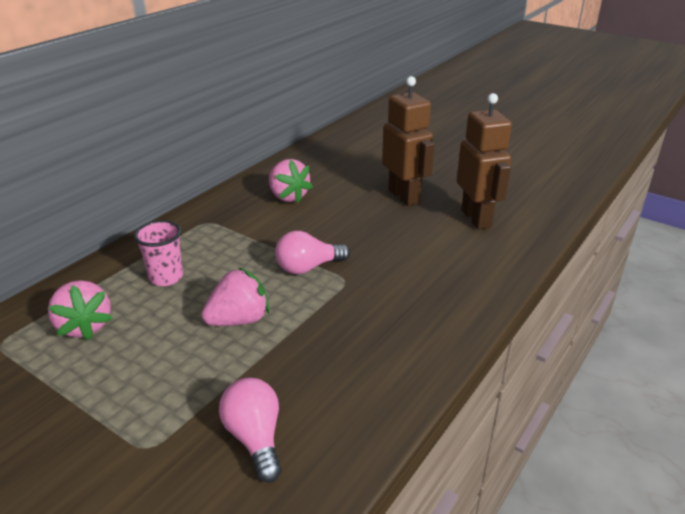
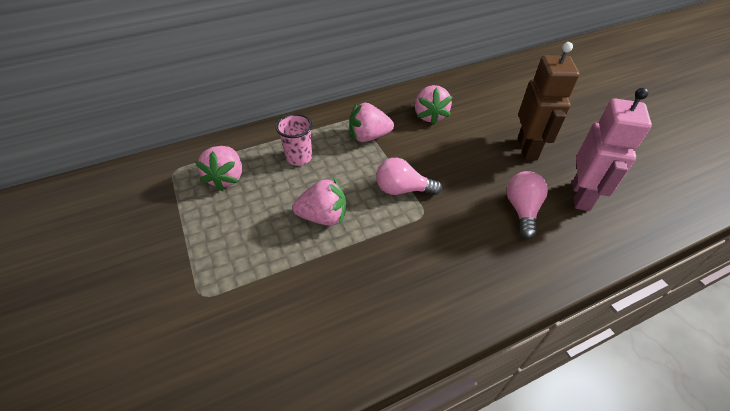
camera: 30 degrees right, 15 degrees up
pink light bulb [219,378,282,483] -> pink light bulb moved to [506,171,548,239]
brown robot [457,93,512,230] -> pink robot [572,88,652,211]
none -> pink strawberry [349,103,394,142]

